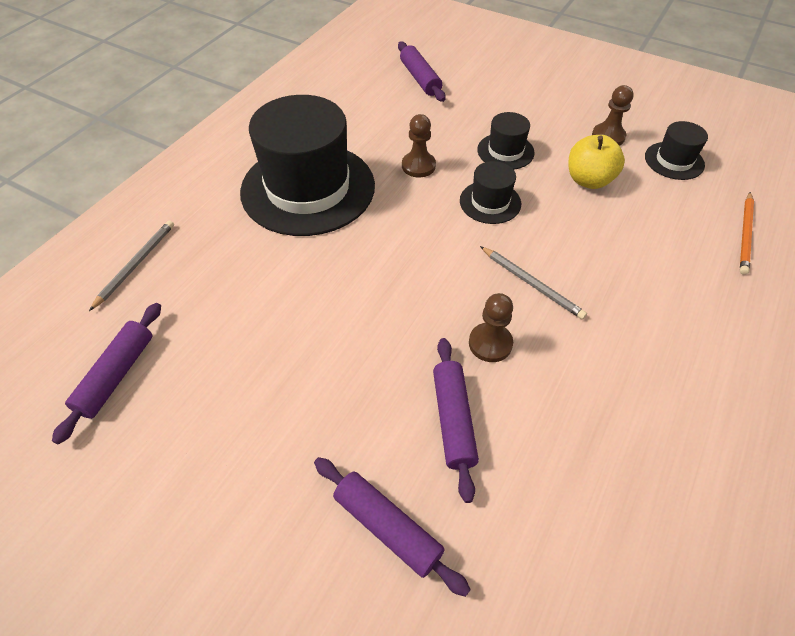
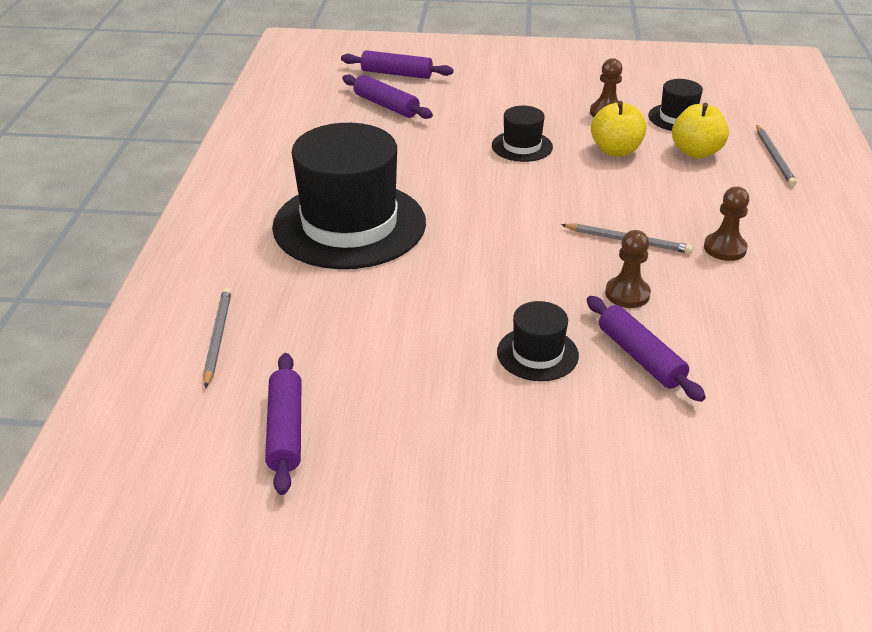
camera: 25 degrees left, 15 degrees down
purple rolling pin [314,457,471,597] -> purple rolling pin moved to [341,50,454,79]
brown pawn [402,114,436,177] -> brown pawn moved to [704,187,749,261]
black hat [460,161,521,224] -> black hat moved to [497,301,579,381]
orange pencil [740,192,754,275] -> grey pencil [756,125,797,186]
none -> yellow apple [672,103,729,158]

